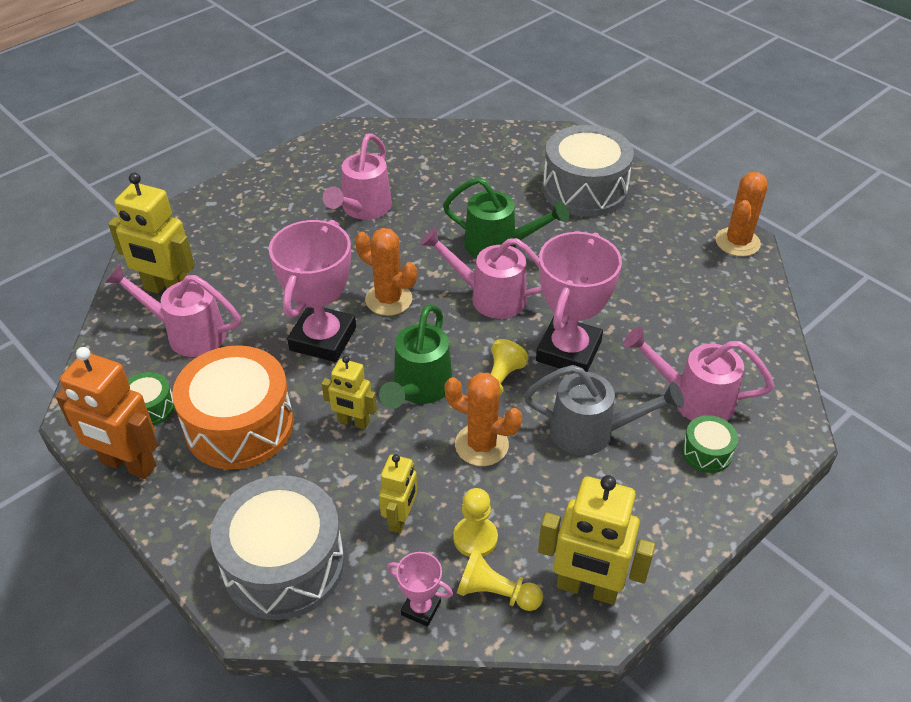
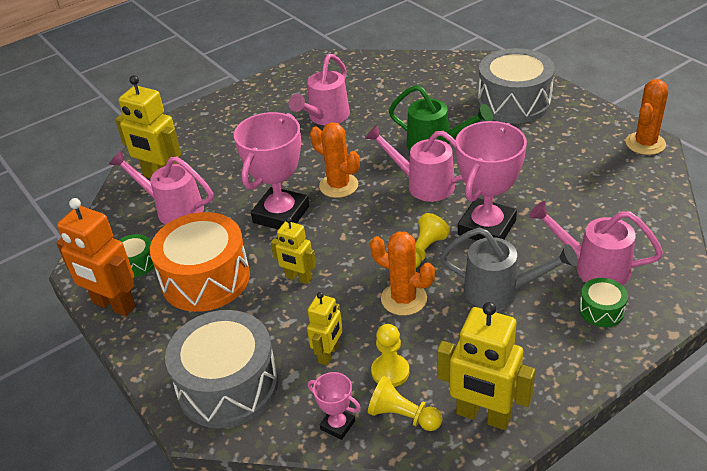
camera: 10 degrees right, 5 degrees down
green watering can [379,304,452,409] -> none

